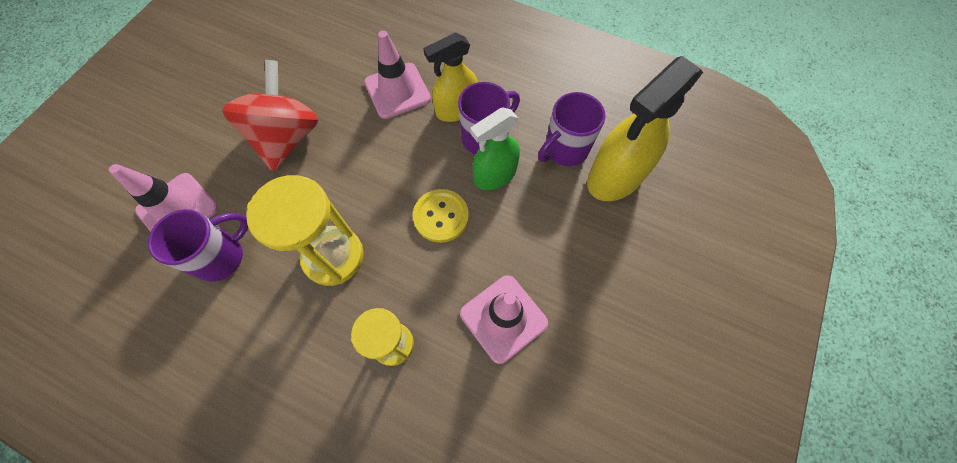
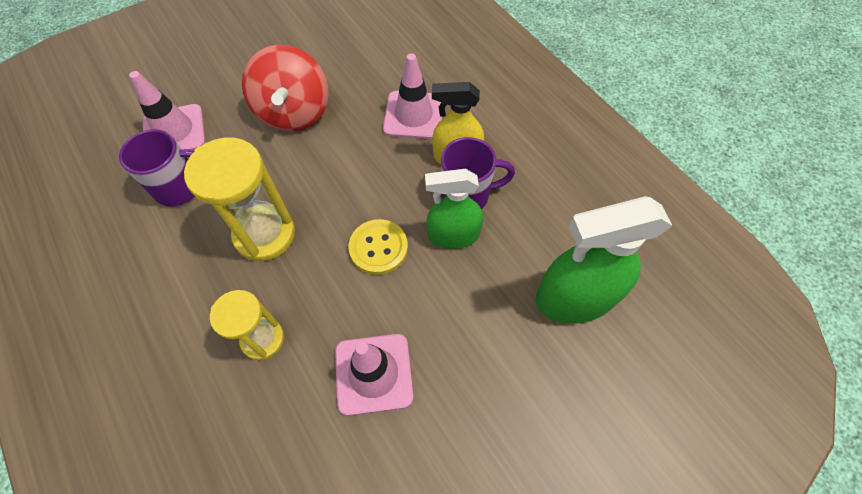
camera: 30 degrees right, 5 degrees down
red spinning top [222,60,318,171] -> red spinning top turned 135 degrees clockwise [242,45,329,132]
purple mug [538,92,605,166] -> none
yellow spray bottle [587,56,703,201] -> green spray bottle [535,196,673,324]

